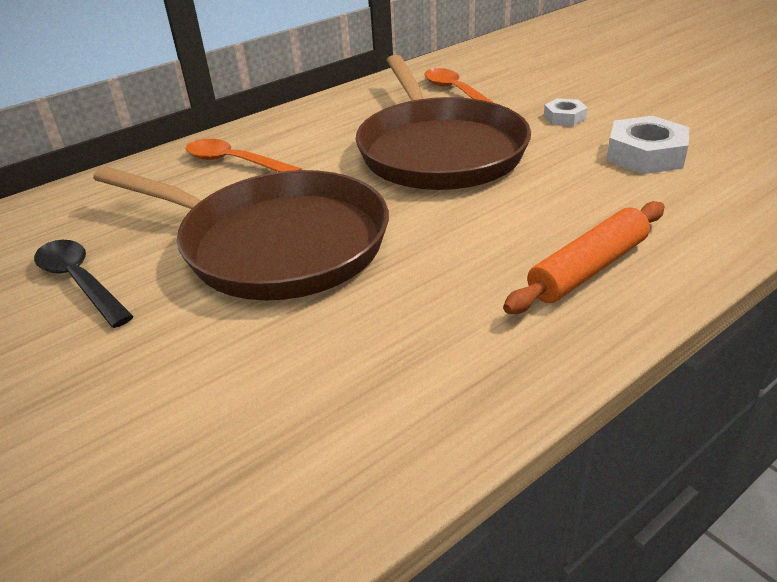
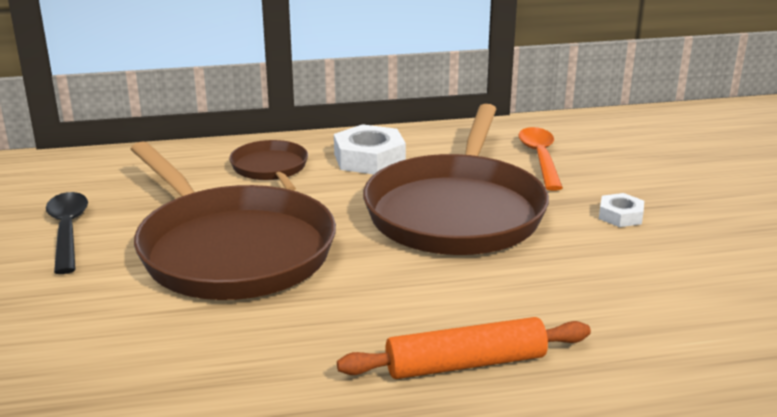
camera: 25 degrees right, 10 degrees down
orange spoon [185,139,302,172] -> brown pan [229,140,308,191]
white nut [606,116,689,174] -> white nut moved to [334,124,406,174]

